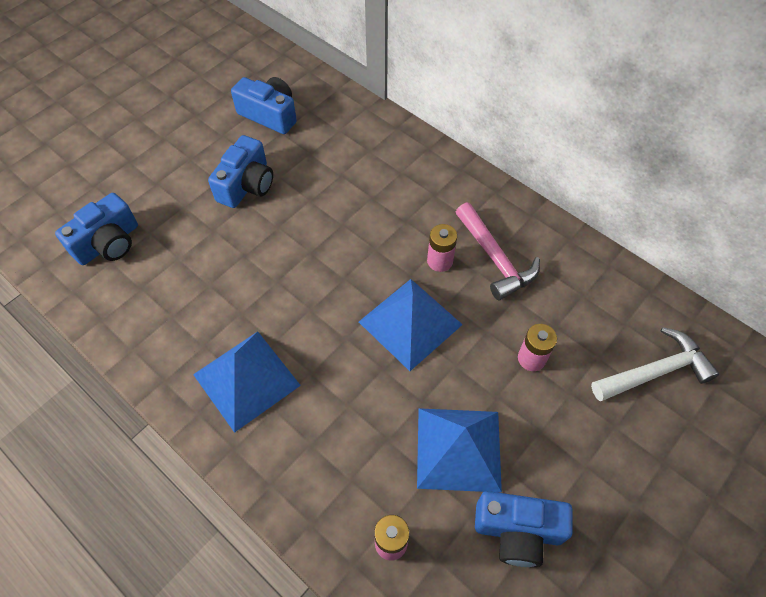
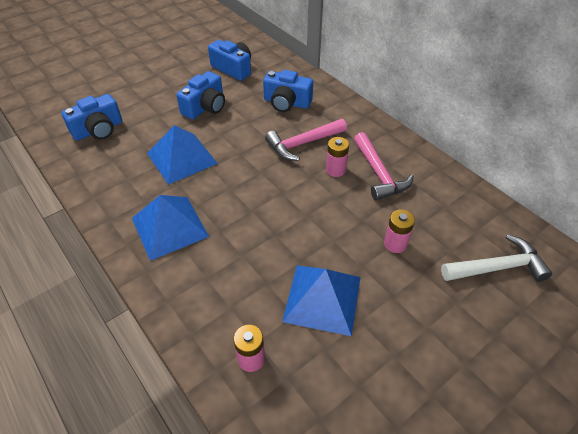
camera: 10 degrees right, 10 degrees down
blue pyramid [359,279,463,371] -> blue pyramid moved to [147,125,218,185]
blue camera [475,491,573,567] -> blue camera moved to [263,70,313,112]
none -> pink hammer [265,119,347,161]

